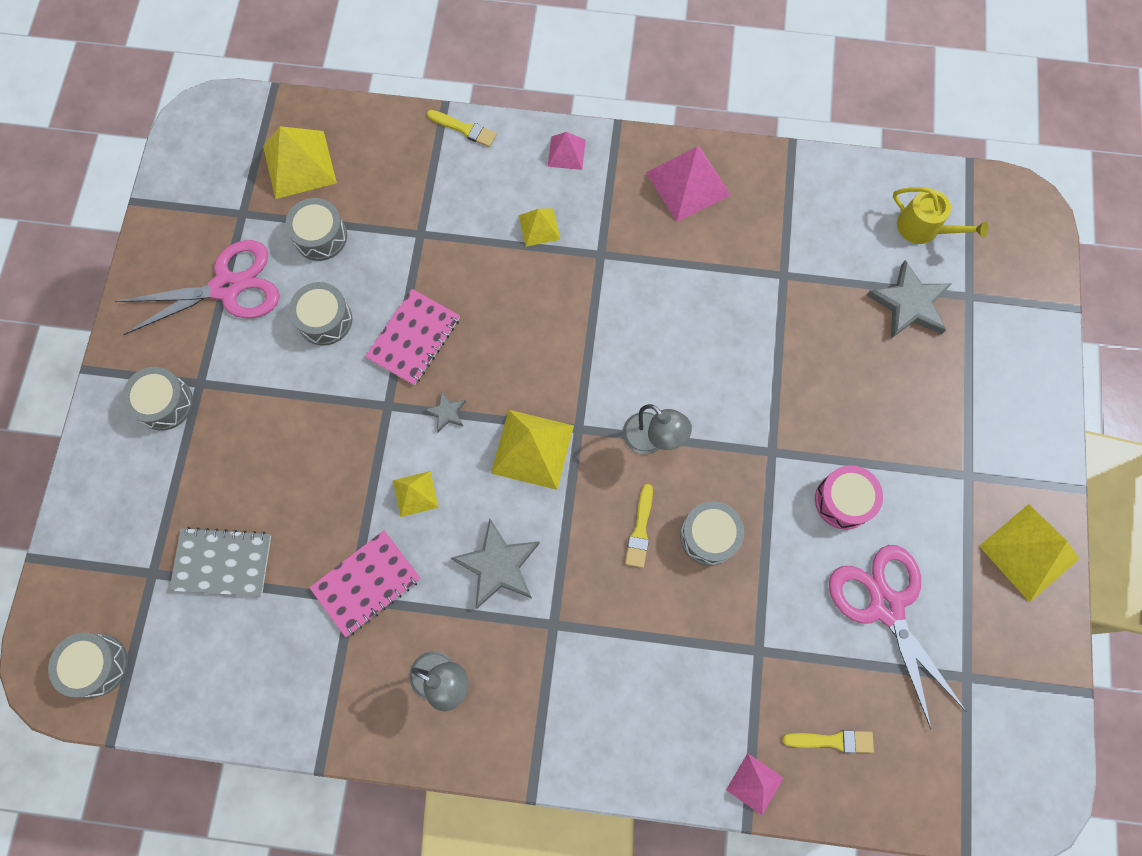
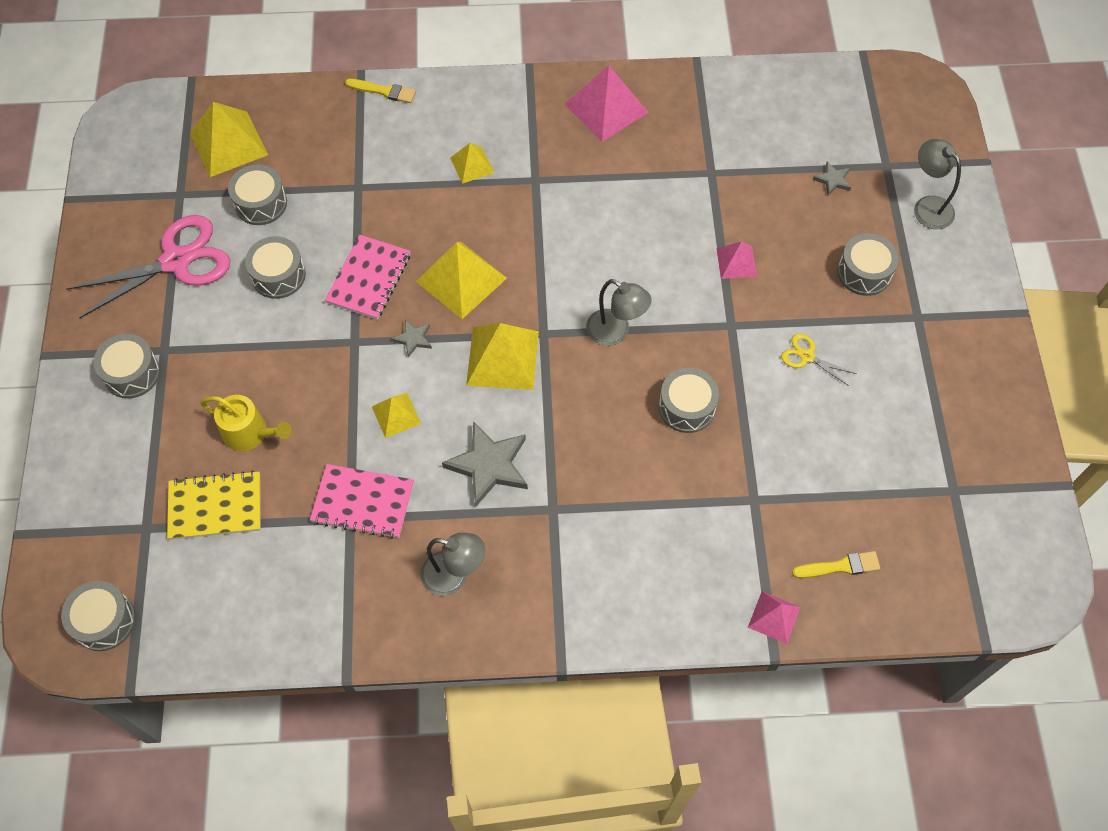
camera: 10 degrees left, 10 degrees down
grey notebook [169,527,271,597] -> yellow notebook [167,471,261,540]
pink notebook [310,530,421,637] -> pink notebook turned 60 degrees clockwise [310,464,414,539]
pink pyramid [548,132,586,170] -> pink pyramid moved to [716,241,757,279]
yellow brush [625,484,653,568] -> none
pink drum [815,465,883,530] -> yellow scissors [781,334,857,386]
pink scissors [829,545,967,730] -> none
grey star [866,260,951,339] -> grey star [813,162,851,195], size x0.49
yellow watering can [893,187,988,244] -> yellow watering can moved to [201,395,291,451]
yellow pyramid [979,504,1079,602] -> yellow pyramid moved to [416,242,507,319]
none -> grey drum [837,233,899,296]
none -> grey lamp [914,139,961,229]

